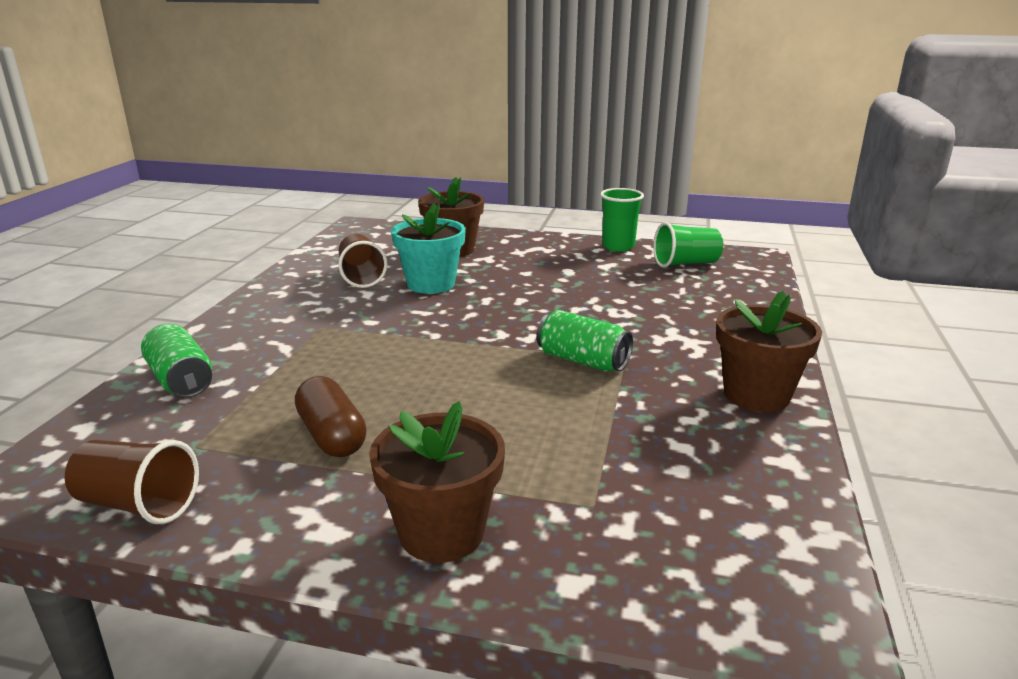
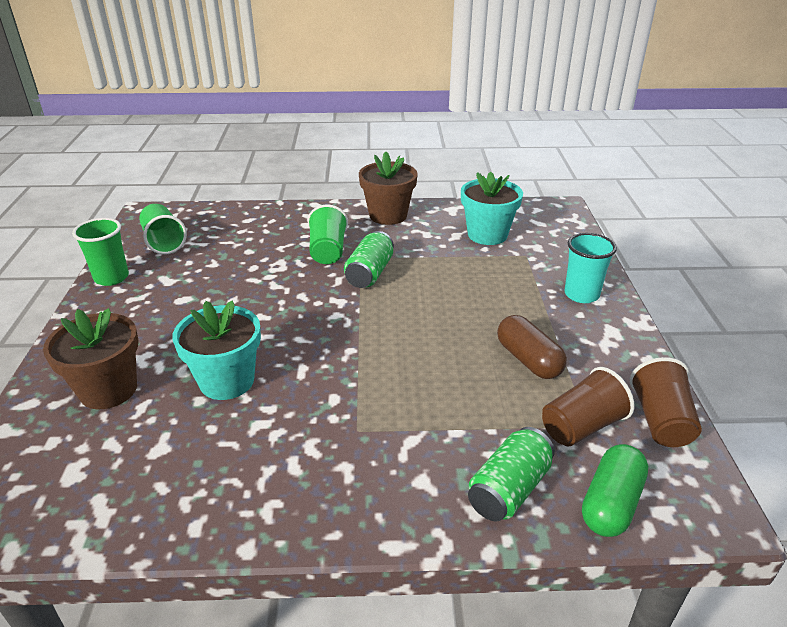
camera: 105 degrees left, 10 degrees up
brown capsule [295,376,367,457] -> brown capsule turned 75 degrees counterclockwise [497,315,567,379]
brown cup [338,234,388,288] -> brown cup moved to [542,367,635,447]
brown flower pot [369,401,505,563] -> turquoise cup [564,233,617,303]
none -> green cup [307,205,348,264]
none -> turquoise flower pot [461,172,523,245]
none -> green capsule [582,444,648,537]

